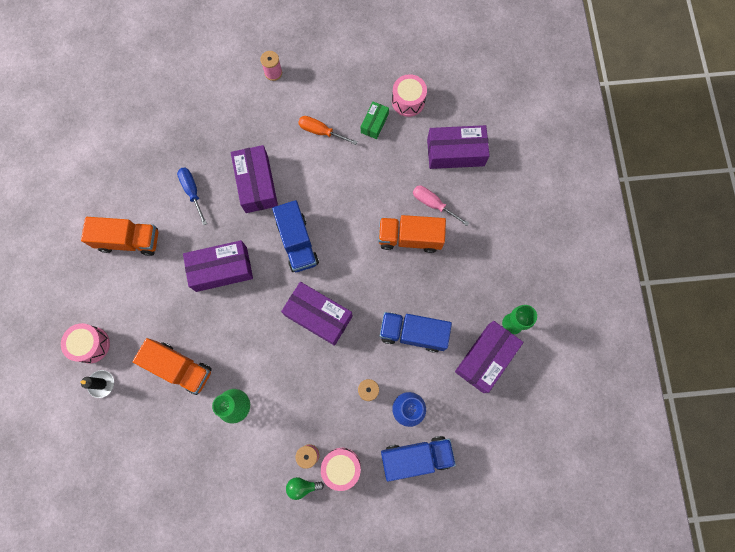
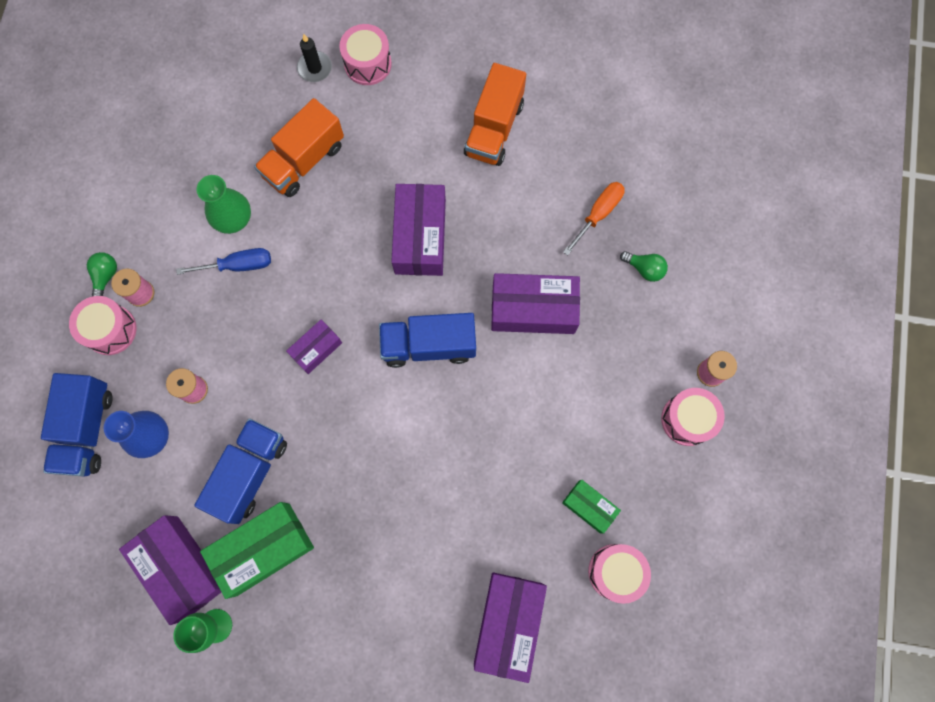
camera: 105 degrees right, 0 degrees up
blue screwdriver [177,167,207,225] -> blue screwdriver moved to [176,248,271,275]
purple box [281,282,353,346] -> purple box [286,320,342,374], size x0.55
orange screwdriver [298,116,358,145] -> orange screwdriver moved to [563,182,625,256]
orange truck [378,215,446,253] -> none
pink screwdriver [413,186,469,226] -> none
none -> green box [200,502,314,599]
none -> green light bulb [620,251,668,282]
none -> pink drum [661,388,725,446]

